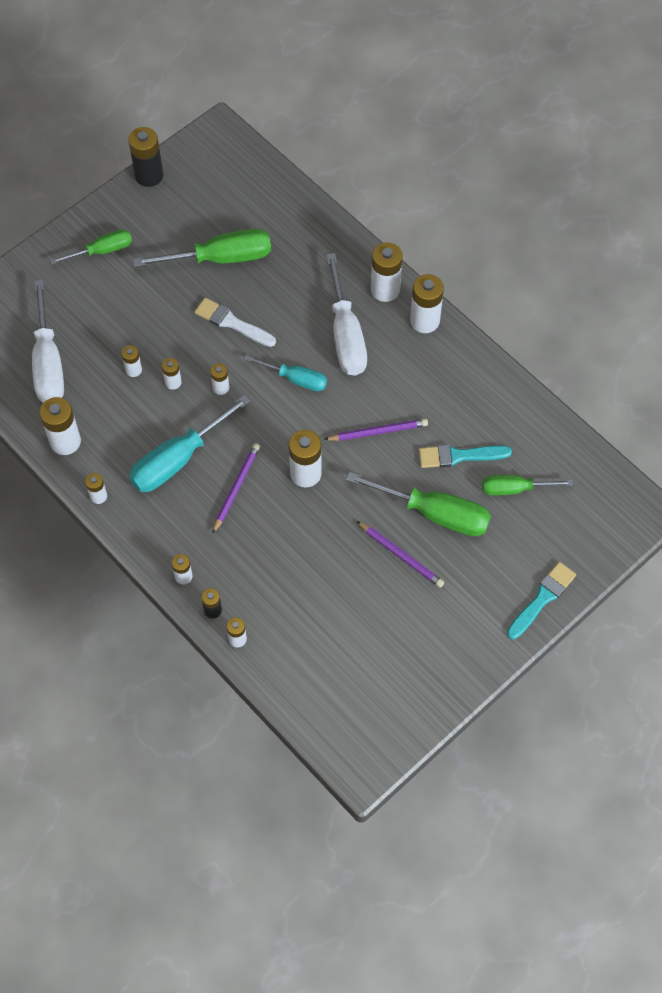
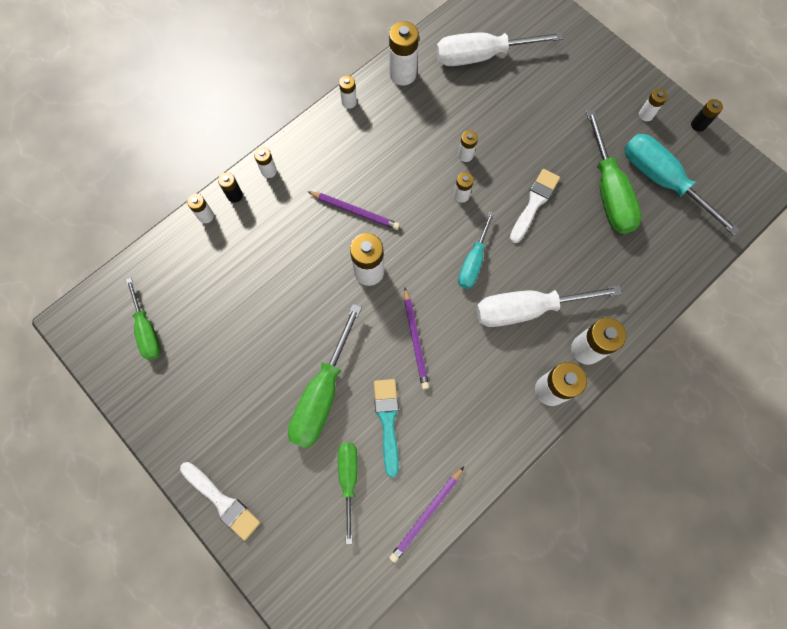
camera: 90 degrees right, 10 degrees up
green screwdriver [50,229,132,265] -> green screwdriver moved to [126,278,161,360]
white battery [122,345,142,377] -> white battery moved to [639,89,668,121]
black battery [128,127,163,187] -> black battery [691,99,723,132], size x0.55
turquoise screwdriver [129,395,250,492] -> turquoise screwdriver moved to [625,134,740,236]
purple pencil [357,521,444,588] -> purple pencil moved to [389,467,464,563]
turquoise brush [507,562,576,639] -> white brush [180,462,261,541]

